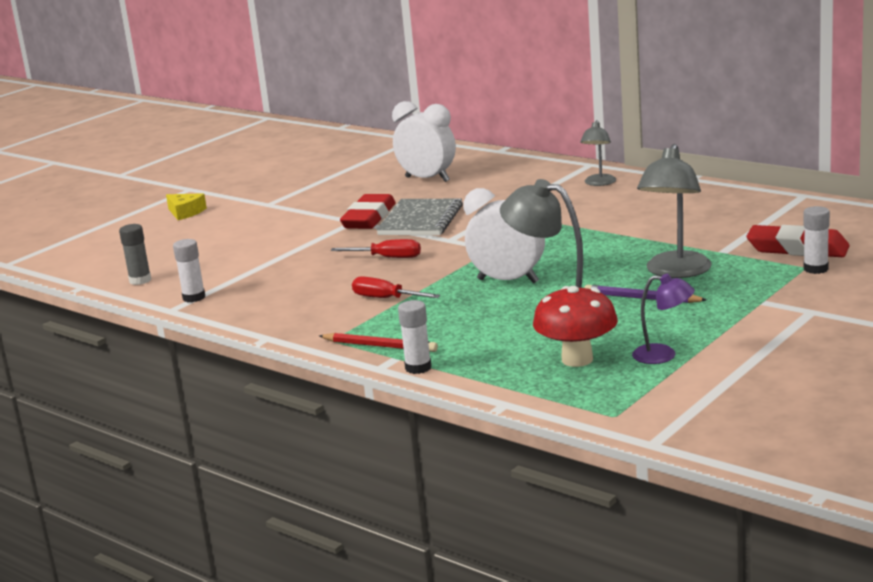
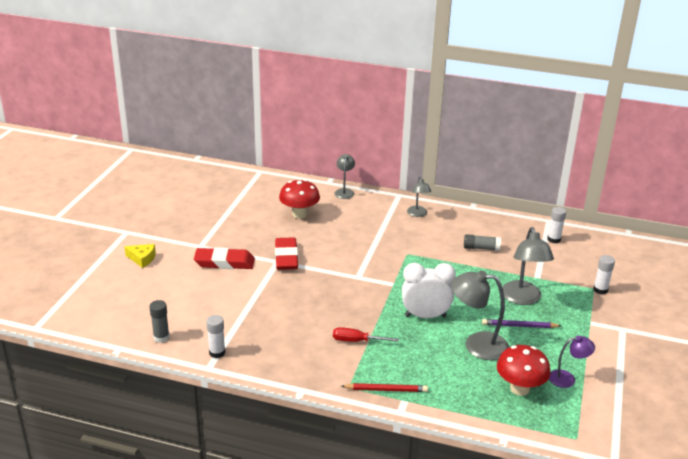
camera: 25 degrees left, 10 degrees up
red screwdriver [331,239,421,258] -> none
grey notebook [376,199,463,235] -> none
white clock [392,101,456,182] -> red mushroom [279,179,320,219]
white glue stick [398,300,432,374] -> white glue stick moved to [547,207,566,243]
red eraser [746,225,849,257] -> red eraser moved to [194,247,255,269]
none -> grey lamp [335,154,355,199]
none -> grey glue stick [464,234,501,251]

